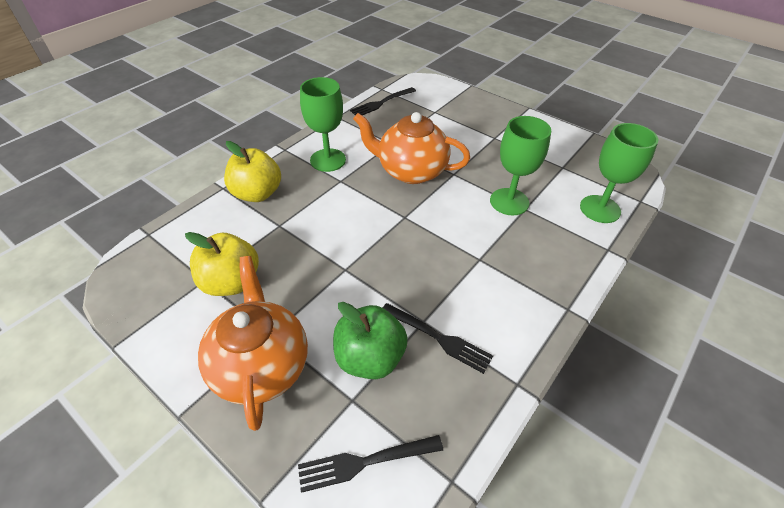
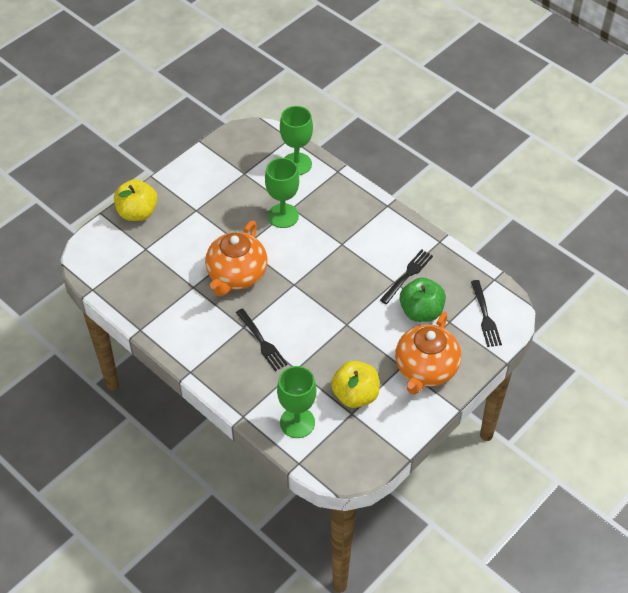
camera: 85 degrees left, 5 degrees up
orange teapot [198,256,308,431] -> orange teapot turned 60 degrees counterclockwise [395,312,461,395]
yellow apple [224,141,281,202] -> yellow apple moved to [114,179,157,221]
green goblet [300,77,346,172] -> green goblet moved to [277,366,316,438]
black fork [350,87,416,115] -> black fork moved to [236,308,288,371]

